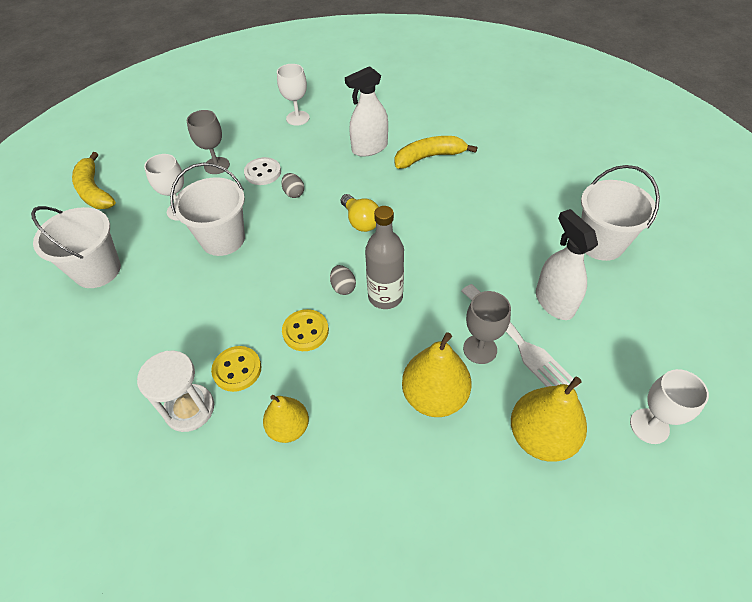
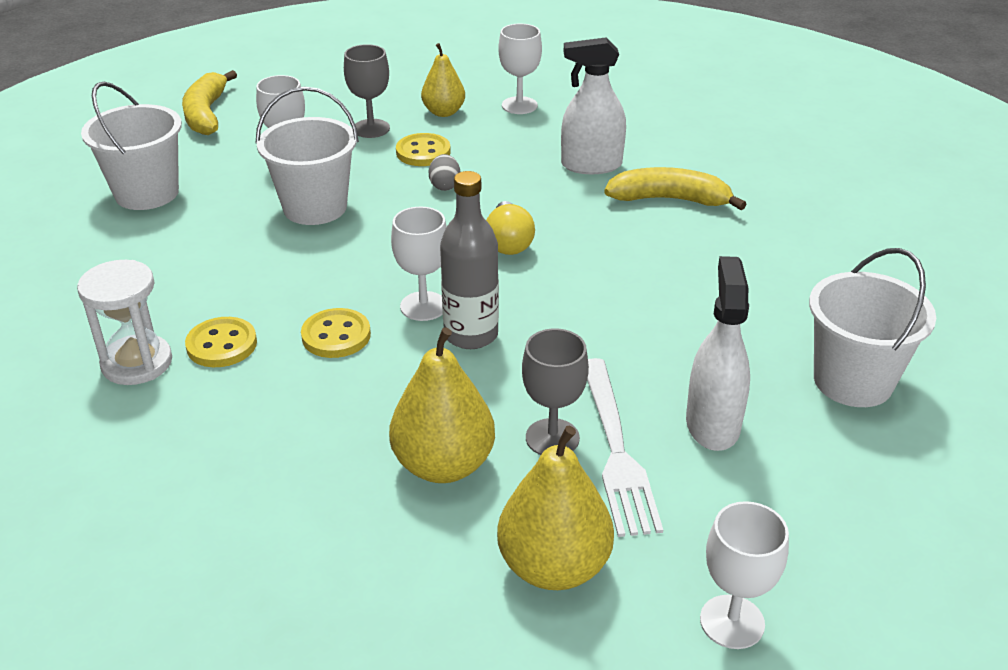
camera: 25 degrees right, 15 degrees down
white button [244,157,281,185] -> yellow button [396,133,451,166]
yellow pear [263,395,309,443] -> yellow pear moved to [421,43,465,117]
grey egg [330,265,356,295] -> white goblet [391,207,447,321]

